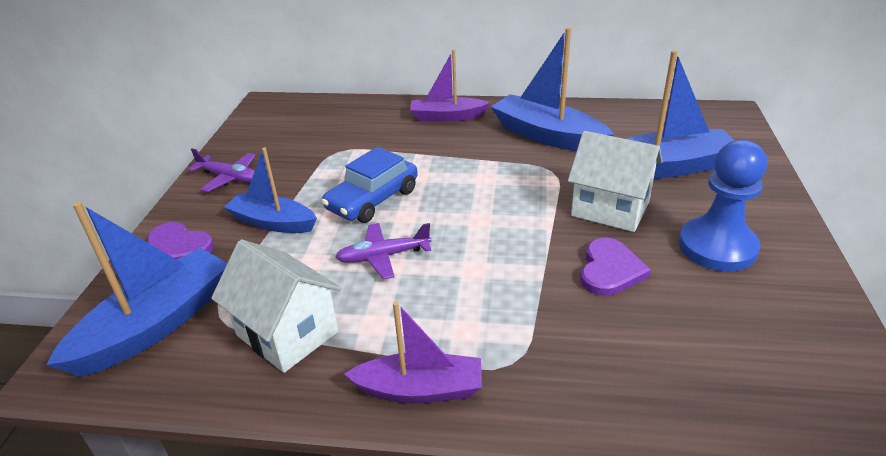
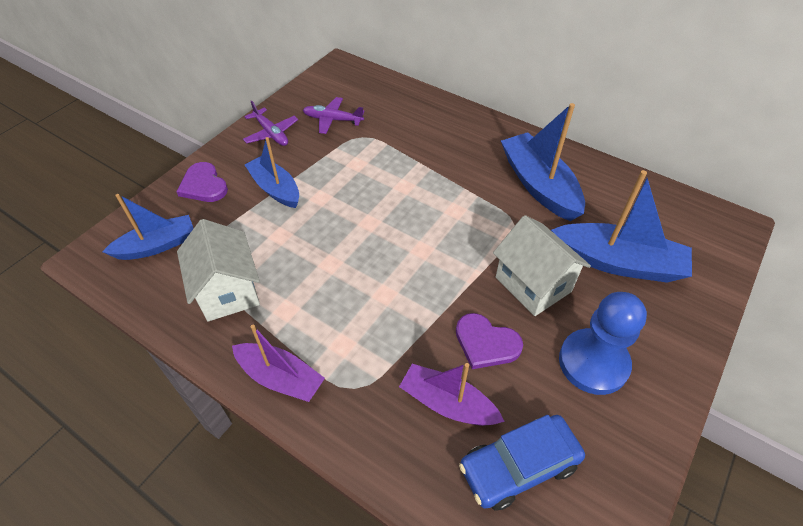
camera: 25 degrees right, 15 degrees up
blue boat [46,202,227,377] -> blue boat [102,194,194,260], size x0.66
blue car [322,147,418,223] -> blue car moved to [459,415,585,511]
purple plane [336,223,431,279] -> purple plane moved to [303,97,365,134]
purple boat [410,50,490,122] -> purple boat moved to [399,363,505,426]
purple heart [580,238,651,296] -> purple heart turned 75 degrees clockwise [456,313,523,369]

